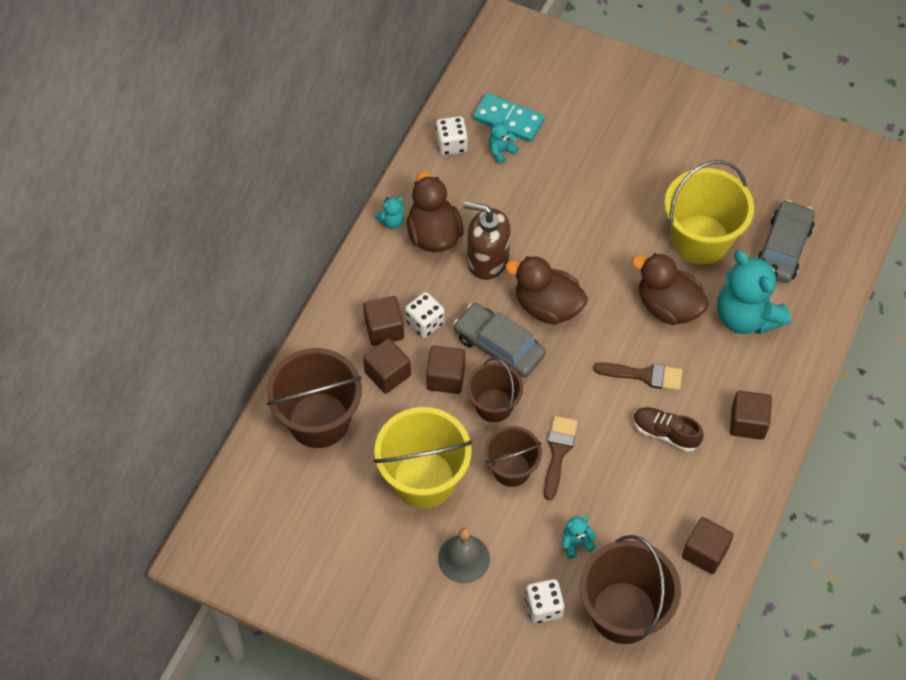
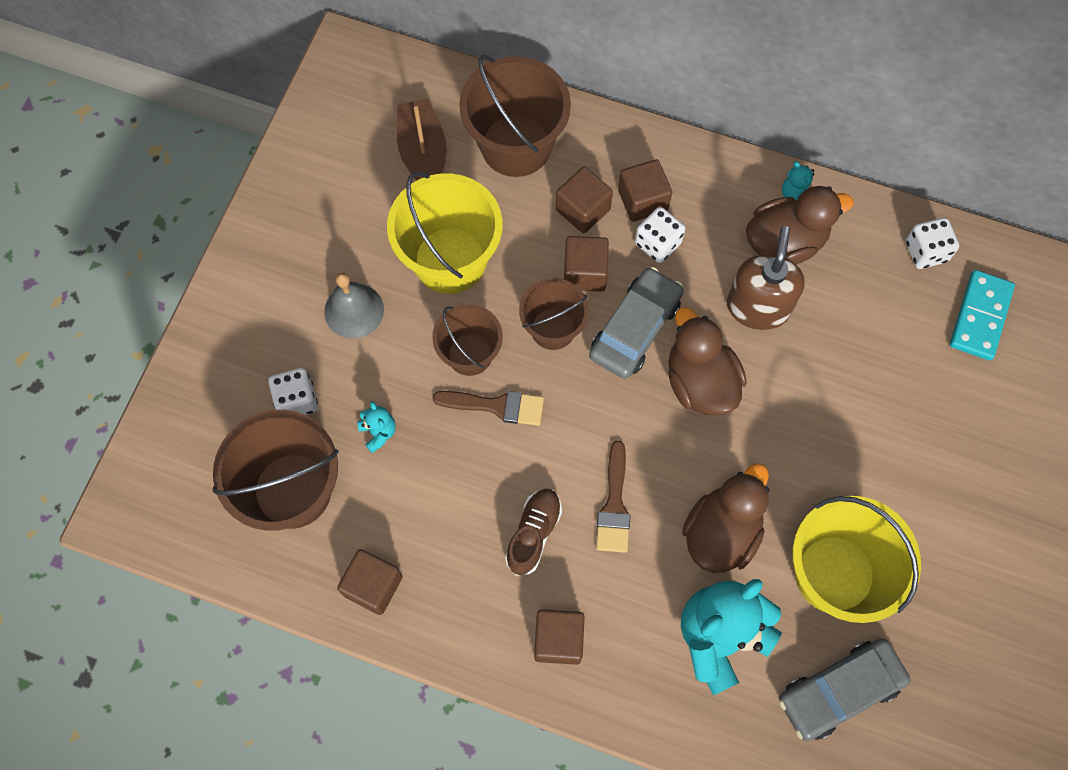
camera: 85 degrees right, 10 degrees up
turquoise teddy bear [489,119,518,164] -> none
brown duck [505,256,588,325] -> brown duck turned 45 degrees counterclockwise [668,307,747,416]
grey car [757,200,815,283] -> grey car turned 135 degrees clockwise [779,638,911,741]
none -> brown boat [397,99,447,180]

